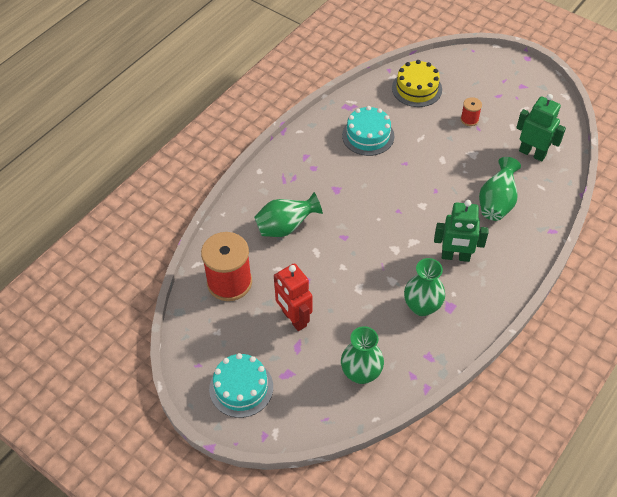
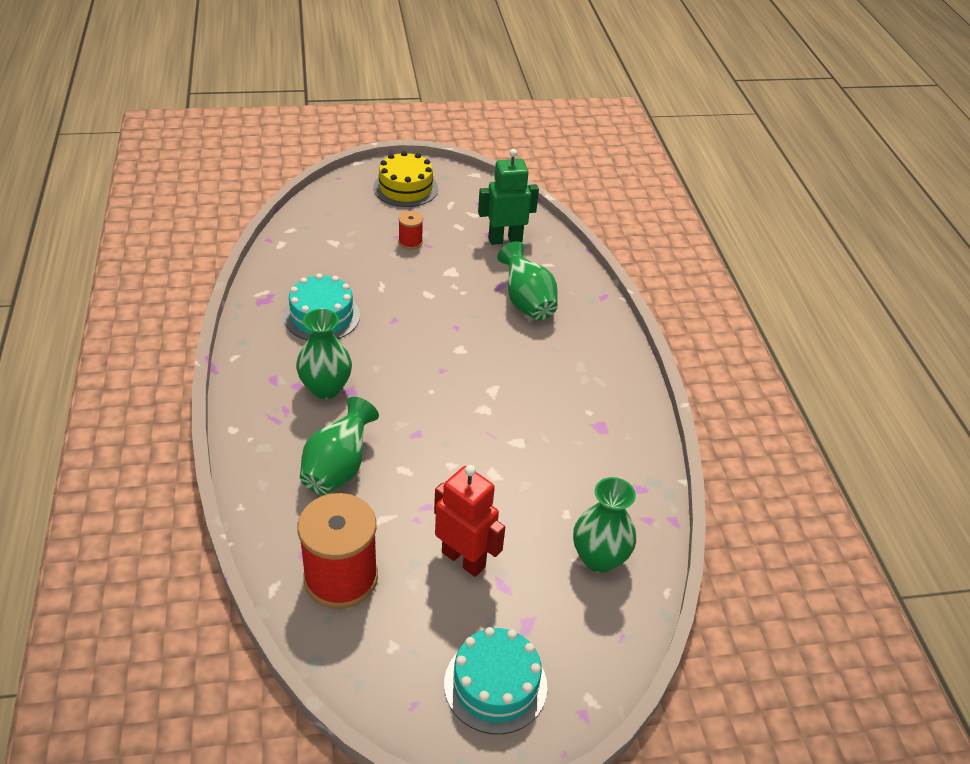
camera: 50 degrees left, 10 degrees down
red robot [274,263,313,331] -> red robot turned 150 degrees counterclockwise [434,465,505,577]
yellow cake [392,60,442,107] -> yellow cake moved to [374,151,438,207]
green vase [404,258,445,316] -> green vase moved to [296,309,352,399]
green robot [434,200,488,262] -> none

